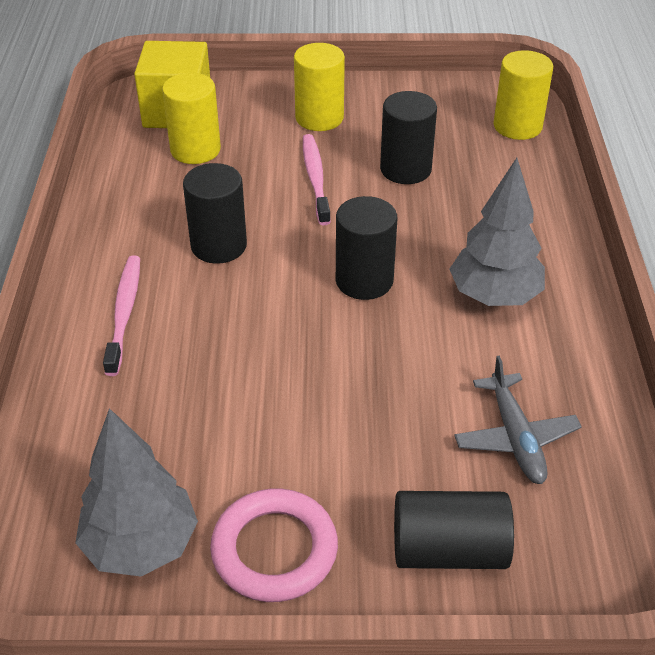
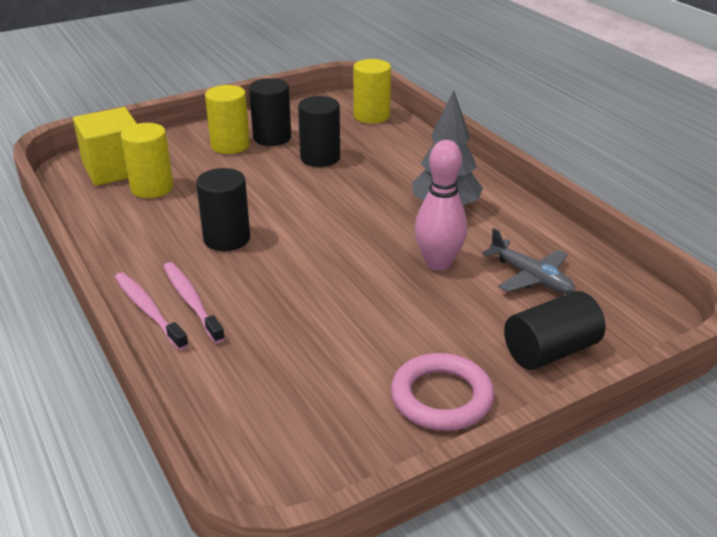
camera: 30 degrees left, 10 degrees down
grey tree [75,408,198,577] -> none
pink toothbrush [303,134,331,225] -> pink toothbrush moved to [115,273,189,350]
black cylinder [336,196,397,300] -> black cylinder moved to [249,78,291,146]
none -> pink bowling pin [415,140,467,271]

